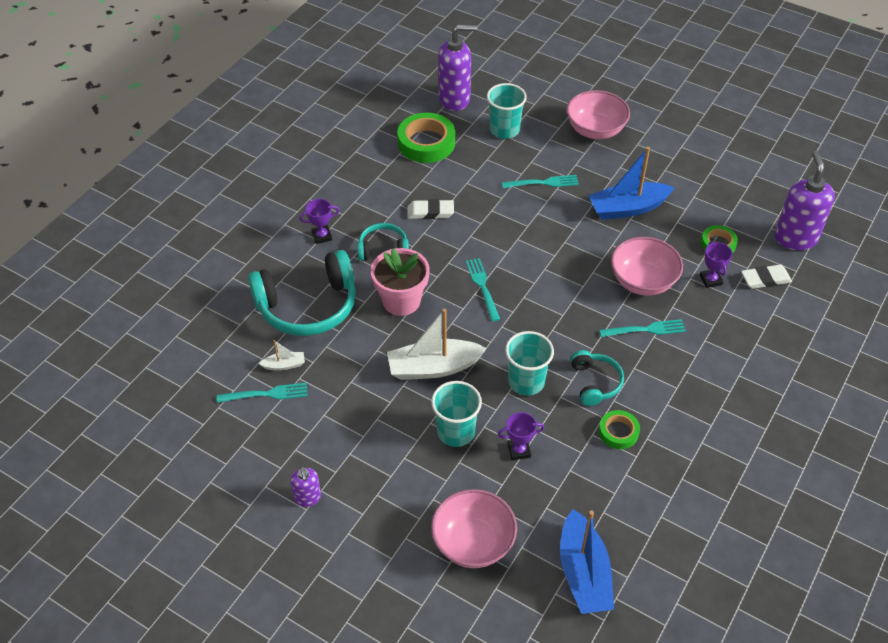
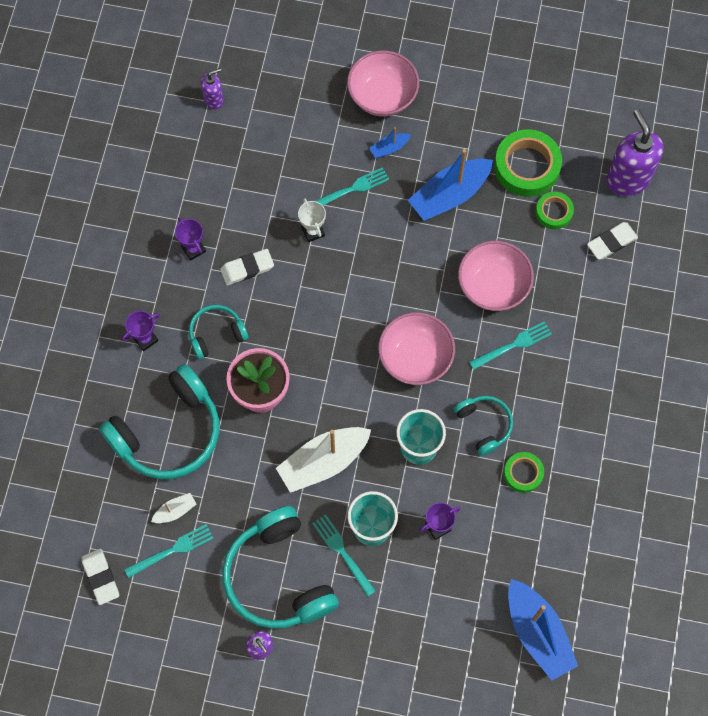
camera: 20 degrees left, 20 degrees up
green tape [397,113,455,163] -> green tape moved to [494,129,562,197]
pink bowl [431,489,517,568] -> pink bowl moved to [378,312,455,385]
purple soap dispenser [438,24,477,111] -> purple soap dispenser [201,68,224,109], size x0.52
turquoise fork [466,258,500,322] -> turquoise fork moved to [312,514,376,597]
turquoise cup [487,83,527,139] -> none
purple trophy [700,241,732,288] -> purple trophy moved to [175,218,206,261]
none -> white eraser [81,549,119,605]
none -> turquoise headphones [222,506,339,629]
none -> white trophy [298,198,326,242]
none -> blue boat [369,127,411,158]

